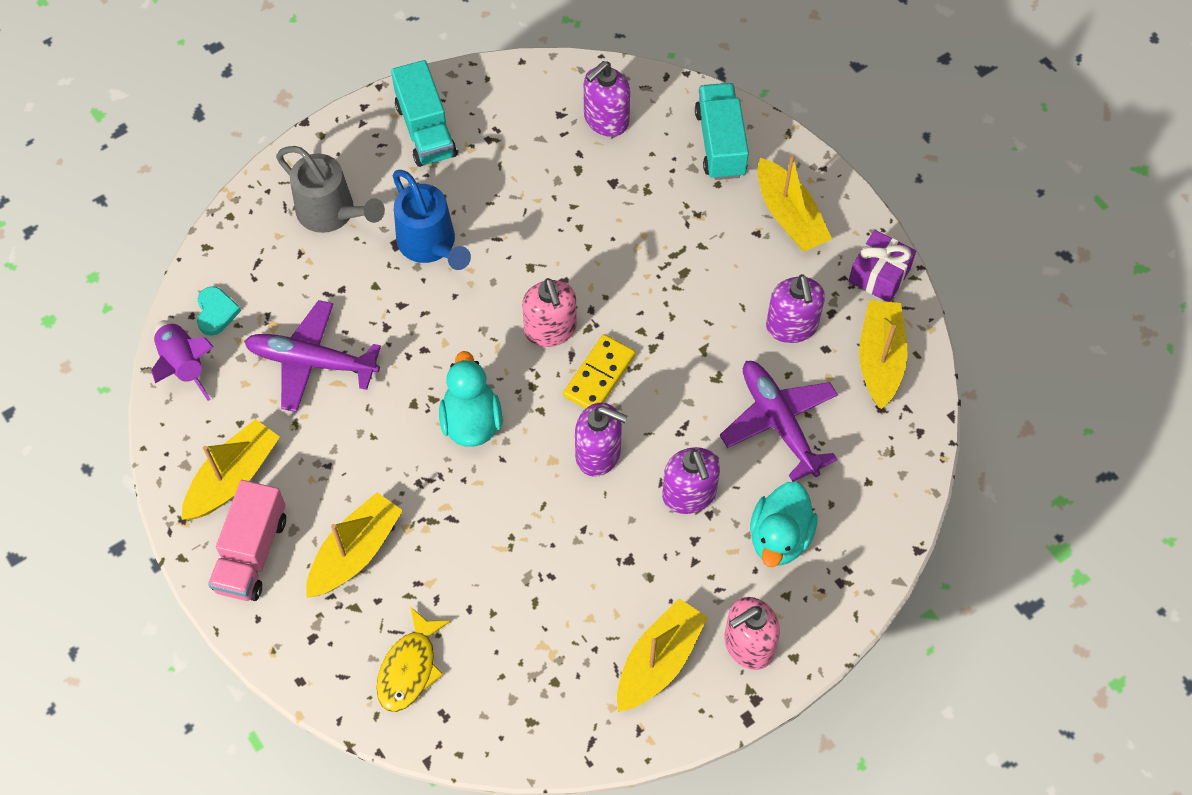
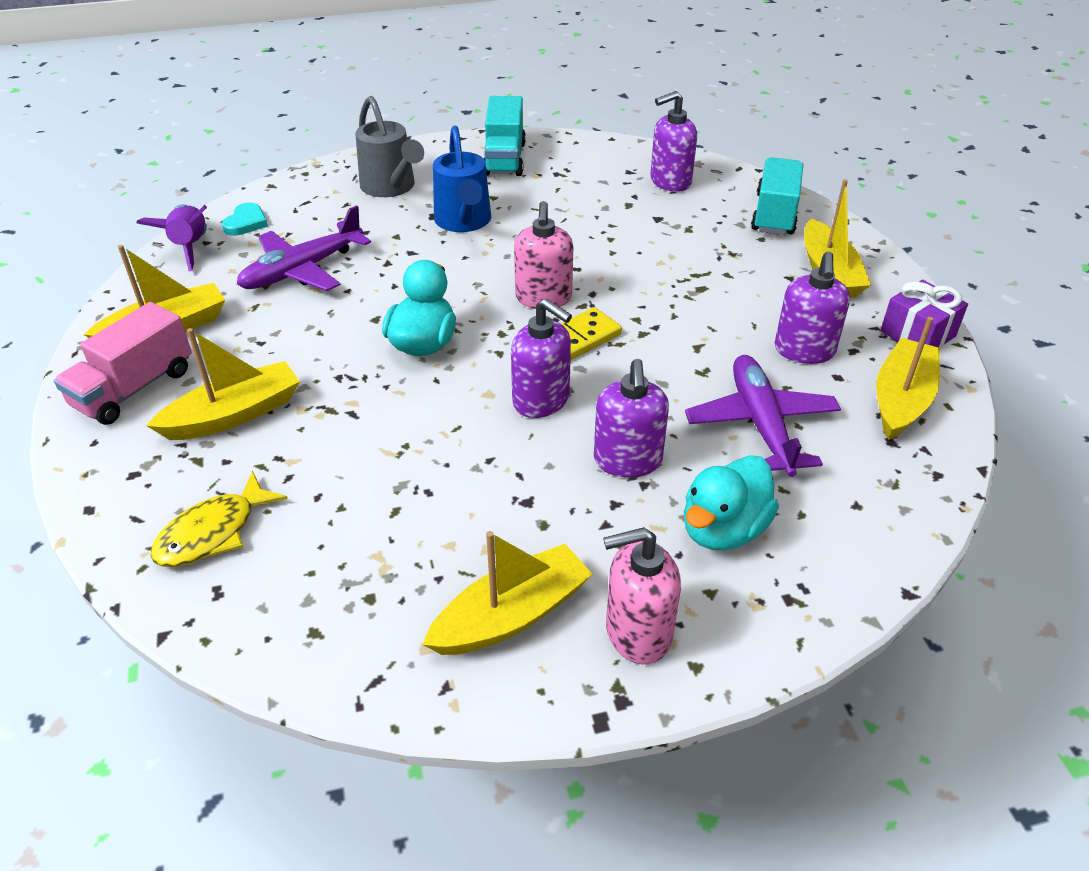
camera: 20 degrees right, 20 degrees down
purple plane [244,300,381,412] -> purple plane turned 75 degrees counterclockwise [237,205,371,291]

